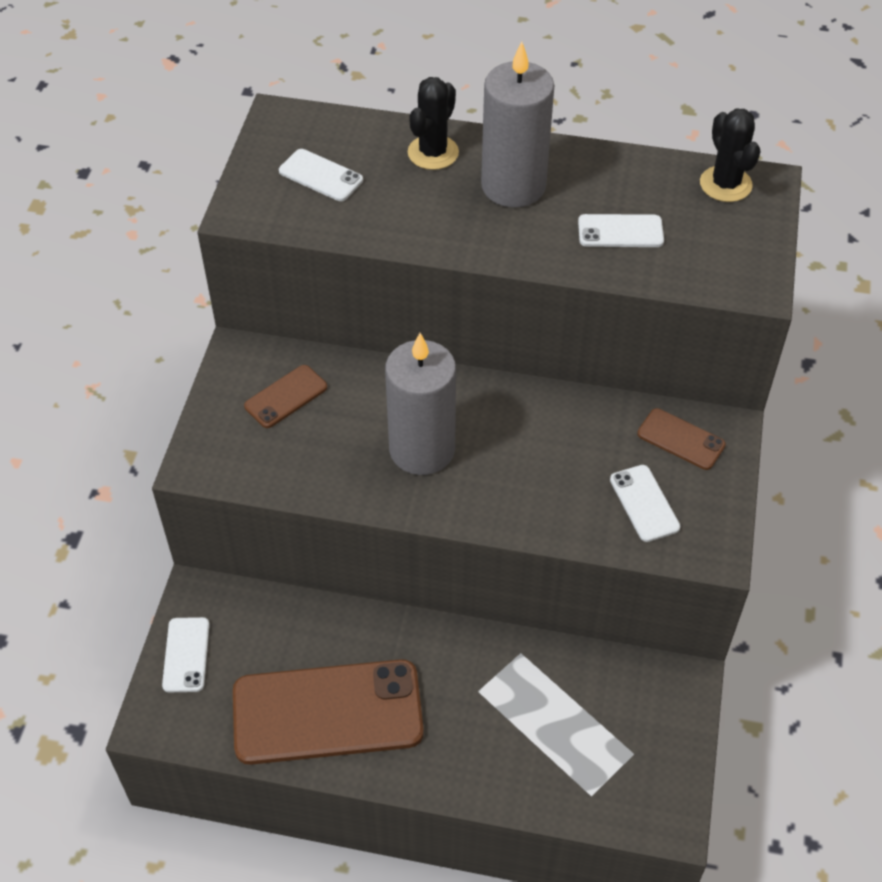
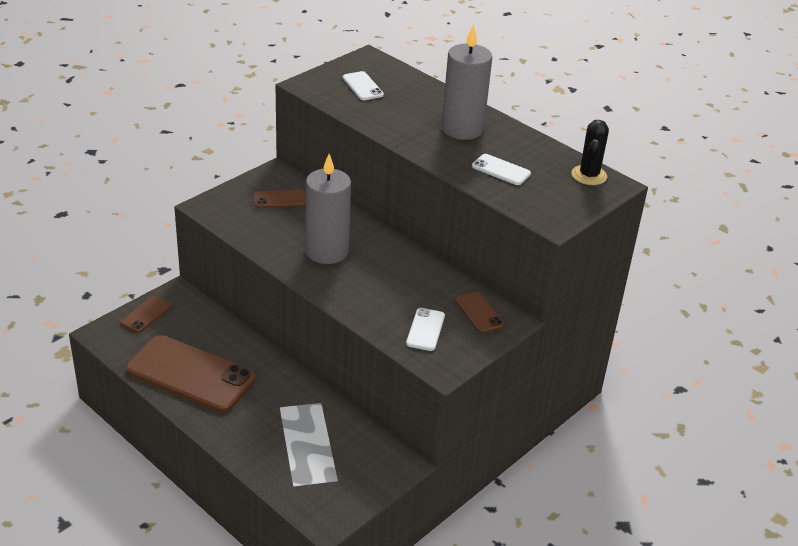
camera: 30 degrees right, 15 degrees down
white phone [162,617,210,692] -> brown phone [120,296,172,333]
black cactus [408,77,459,170] -> none

